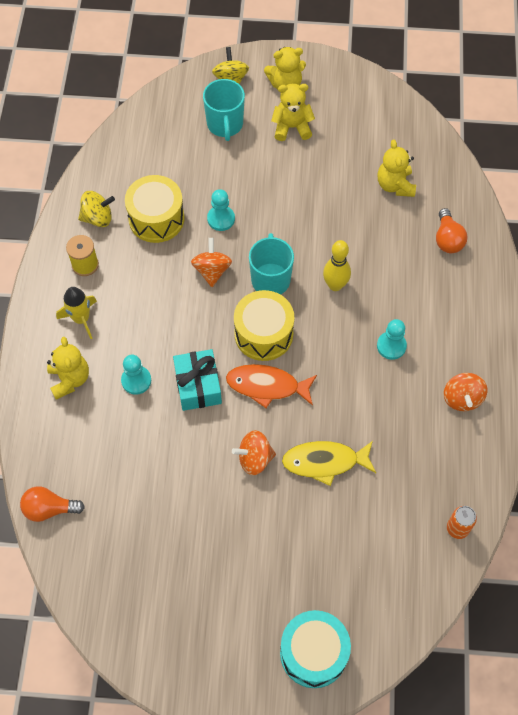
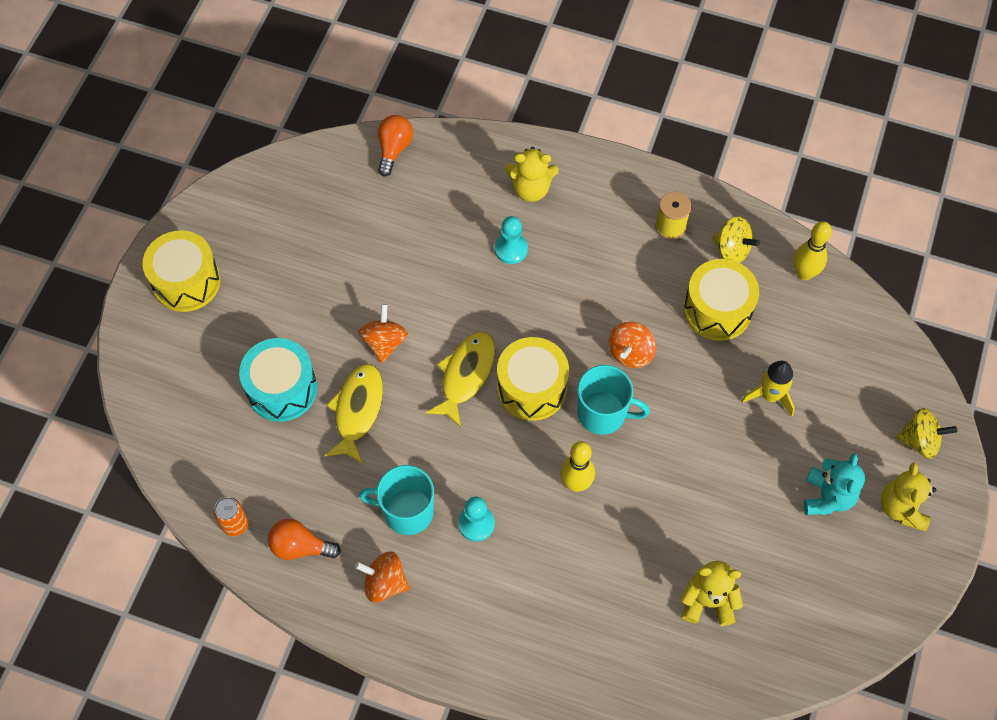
camera: 105 degrees right, 0 degrees up
yellow rocket [56,287,97,339] -> yellow rocket moved to [741,361,795,417]
yellow spinning top [78,191,115,227] -> yellow spinning top turned 60 degrees counterclockwise [712,216,760,263]
turquoise gift [173,349,222,411] -> none
orange spinning top [191,238,232,287] -> orange spinning top turned 105 degrees clockwise [608,322,656,368]
turquoise mug [203,79,245,141] -> turquoise mug moved to [359,465,434,535]
turquoise pawn [207,189,235,231] -> none
orange fish [226,364,317,408] -> yellow fish [426,332,495,427]
yellow teddy bear [271,83,315,141] -> turquoise teddy bear [804,453,865,515]
turquoise drum [280,610,351,688] -> turquoise drum moved to [239,338,317,422]
orange light bulb [436,208,468,253] -> orange light bulb moved to [268,519,341,560]
none -> yellow drum [143,230,221,312]
none -> yellow bowling pin [794,221,832,280]

